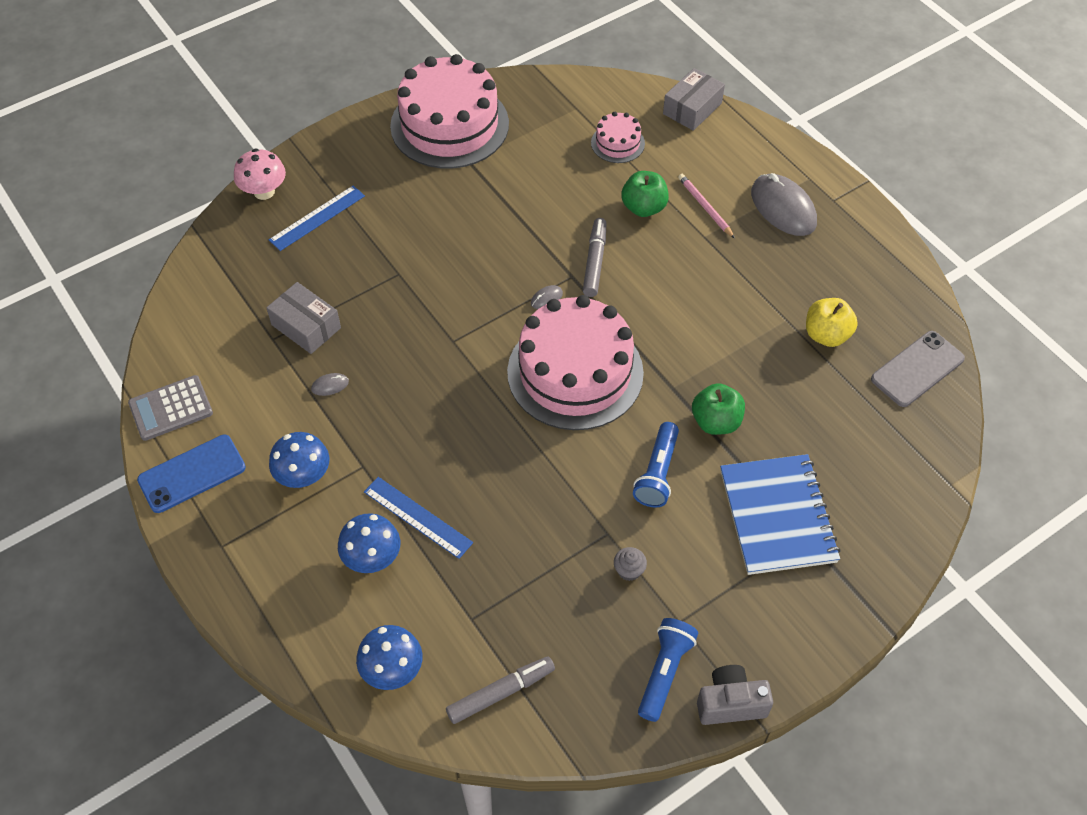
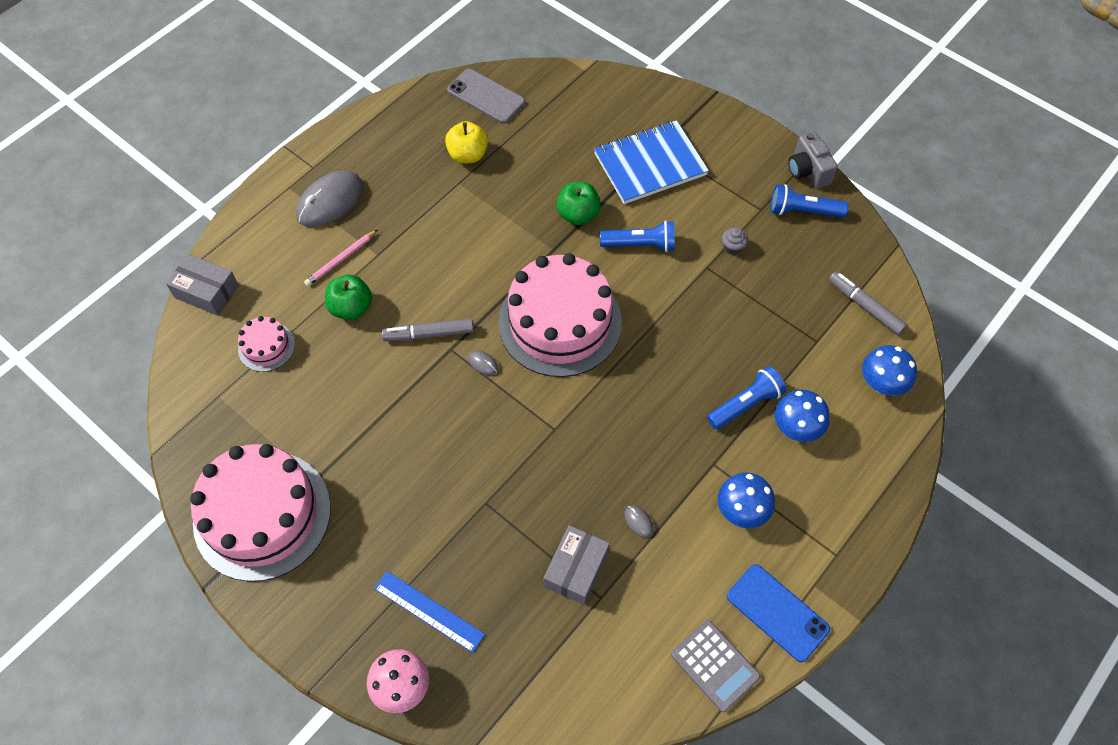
camera: 105 degrees left, 5 degrees up
blue ruler [364,477,473,559] -> blue flashlight [707,366,786,429]

